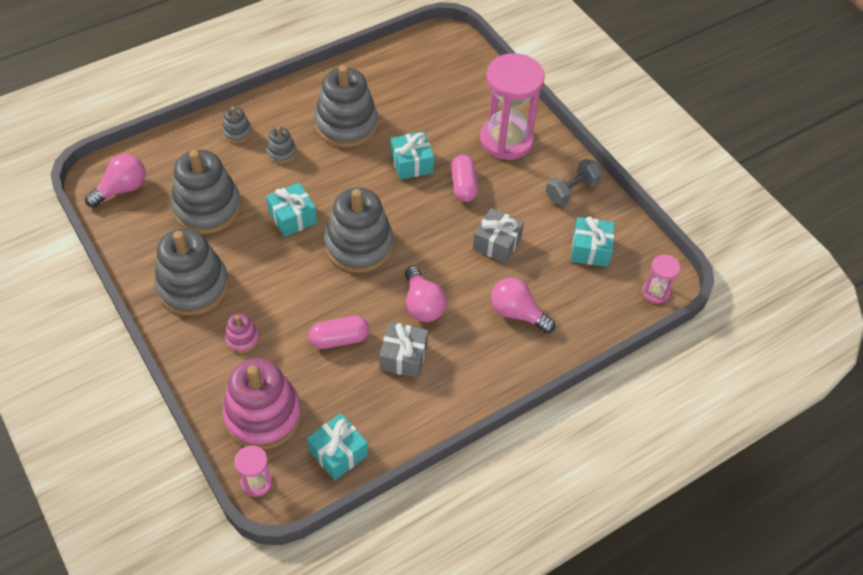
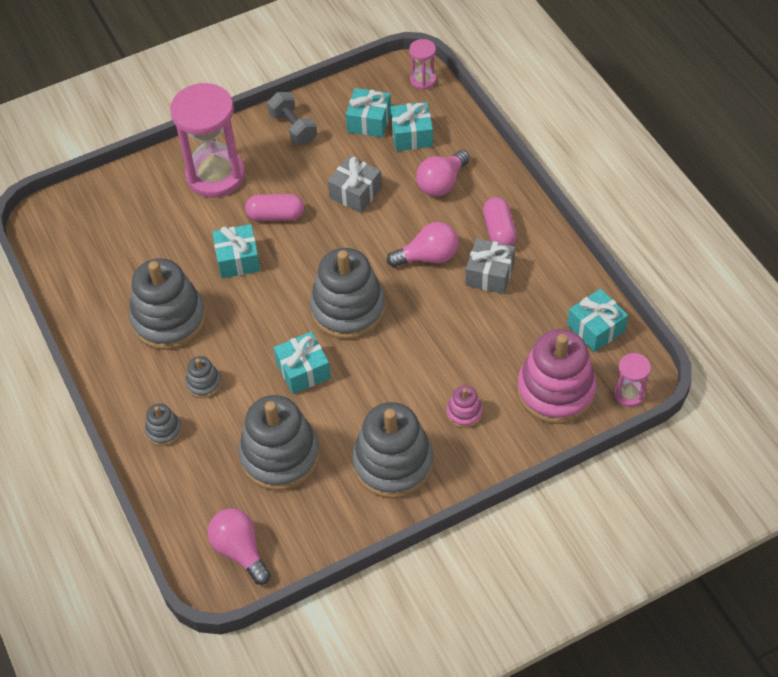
camera: 80 degrees left, 0 degrees up
pink capsule [309,316,369,349] -> pink capsule moved to [483,197,517,246]
none -> turquoise gift [390,102,433,151]

